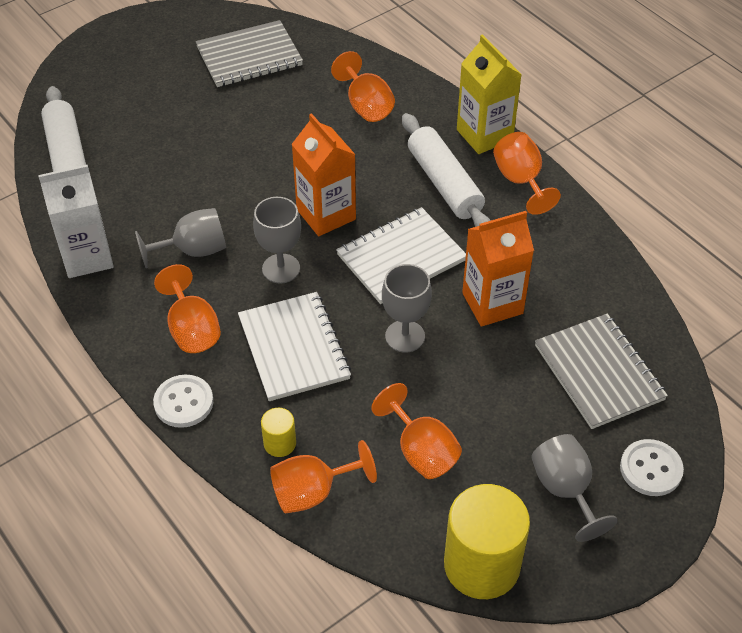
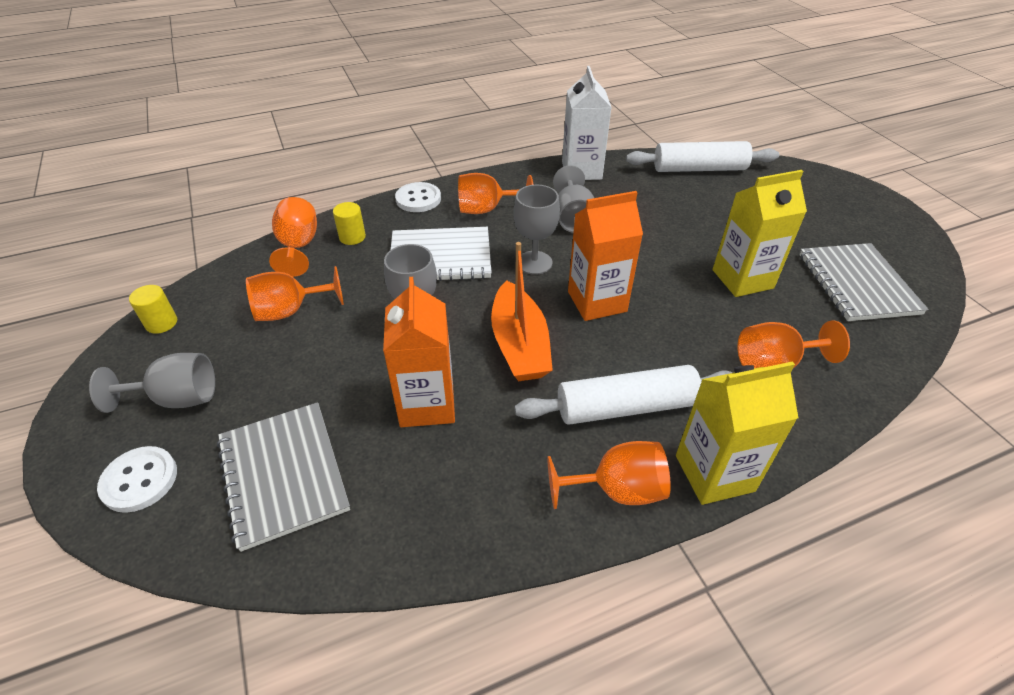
camera: 105 degrees right, 5 degrees down
white notebook [336,207,466,304] -> orange boat [491,242,553,381]
yellow cylinder [444,484,530,599] -> yellow cylinder [129,285,177,334], size x0.46
grey notebook [535,313,668,429] -> grey notebook turned 75 degrees clockwise [217,402,350,552]
none -> yellow carton [712,170,807,297]

